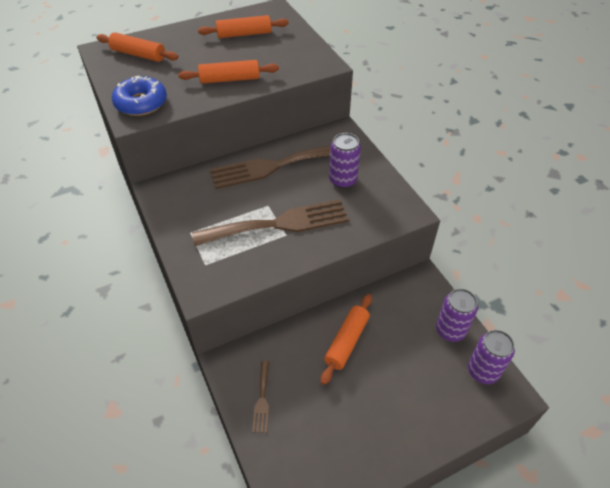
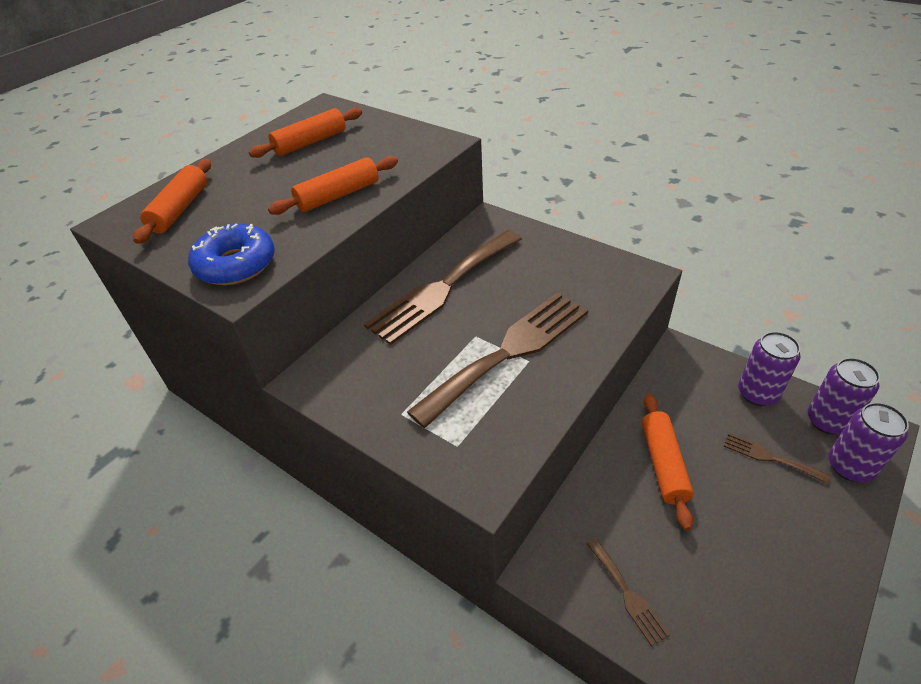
camera: 25 degrees left, 5 degrees down
orange rolling pin [96,32,178,62] -> orange rolling pin turned 75 degrees counterclockwise [133,159,211,244]
purple can [329,133,361,188] -> purple can moved to [828,402,909,482]
none -> brown fork [723,433,830,484]

